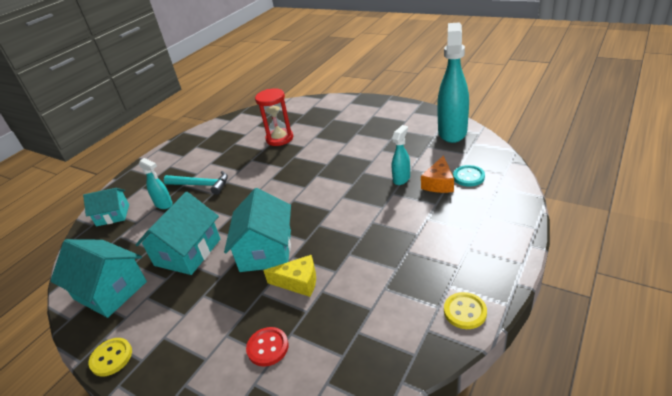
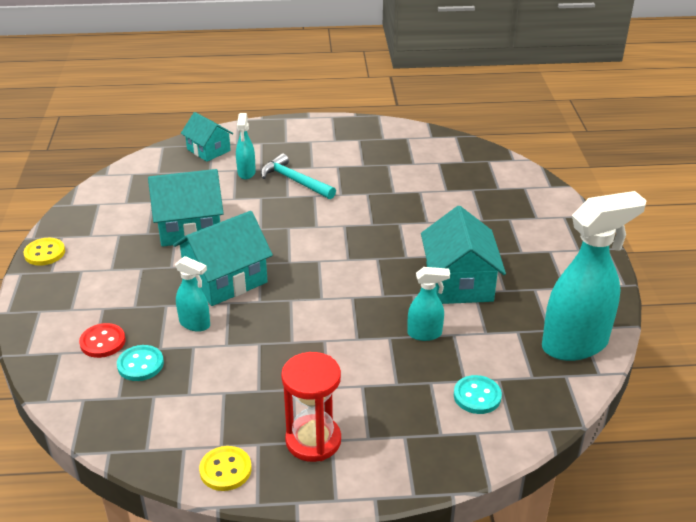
camera: 50 degrees right, 0 degrees up
turquoise house [50,239,147,318] -> turquoise house moved to [421,206,506,304]
turquoise hammer [164,171,228,195] -> turquoise hammer turned 150 degrees clockwise [261,153,336,199]
red hourglass [255,88,293,146] -> red hourglass moved to [281,352,341,462]
yellow cheese [263,255,316,297] -> turquoise spray bottle [175,256,210,332]
orange cheese [421,155,454,193] -> none
none -> turquoise button [117,345,164,381]

